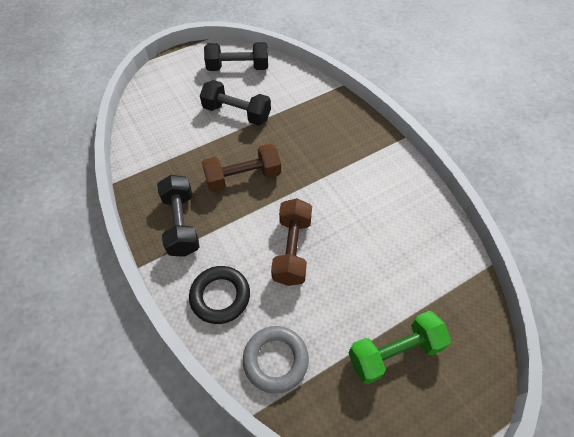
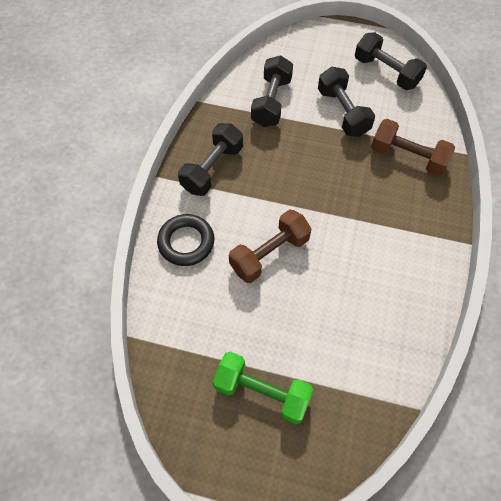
camera: 45 degrees right, 5 degrees up
brown dumbbell [202,144,281,192] -> brown dumbbell moved to [371,119,455,176]
grey ring [243,326,309,393] -> none
none -> black dumbbell [251,55,293,127]

